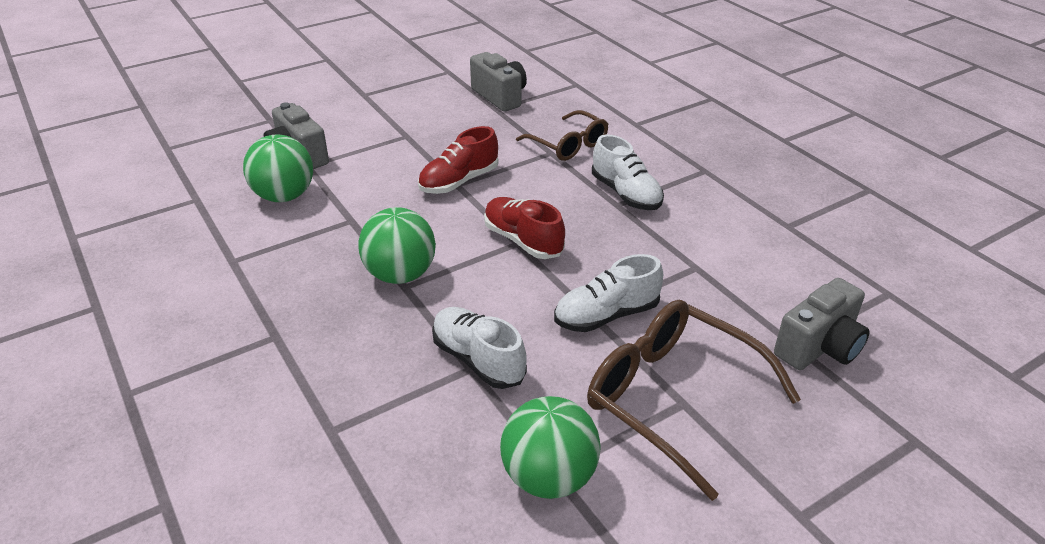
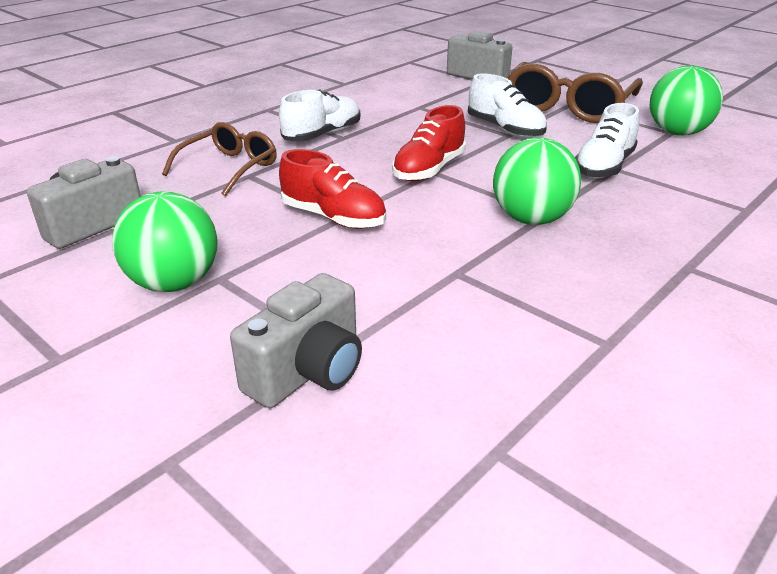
camera: 105 degrees left, 5 degrees down
green ball [243,135,313,202] -> green ball moved to [112,191,217,292]

